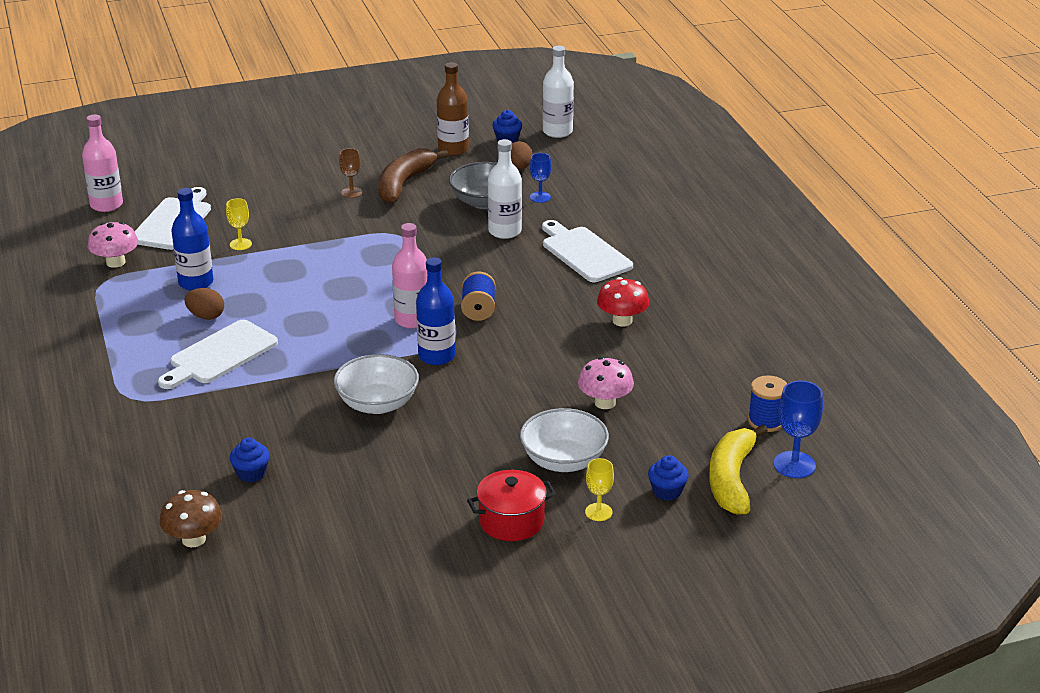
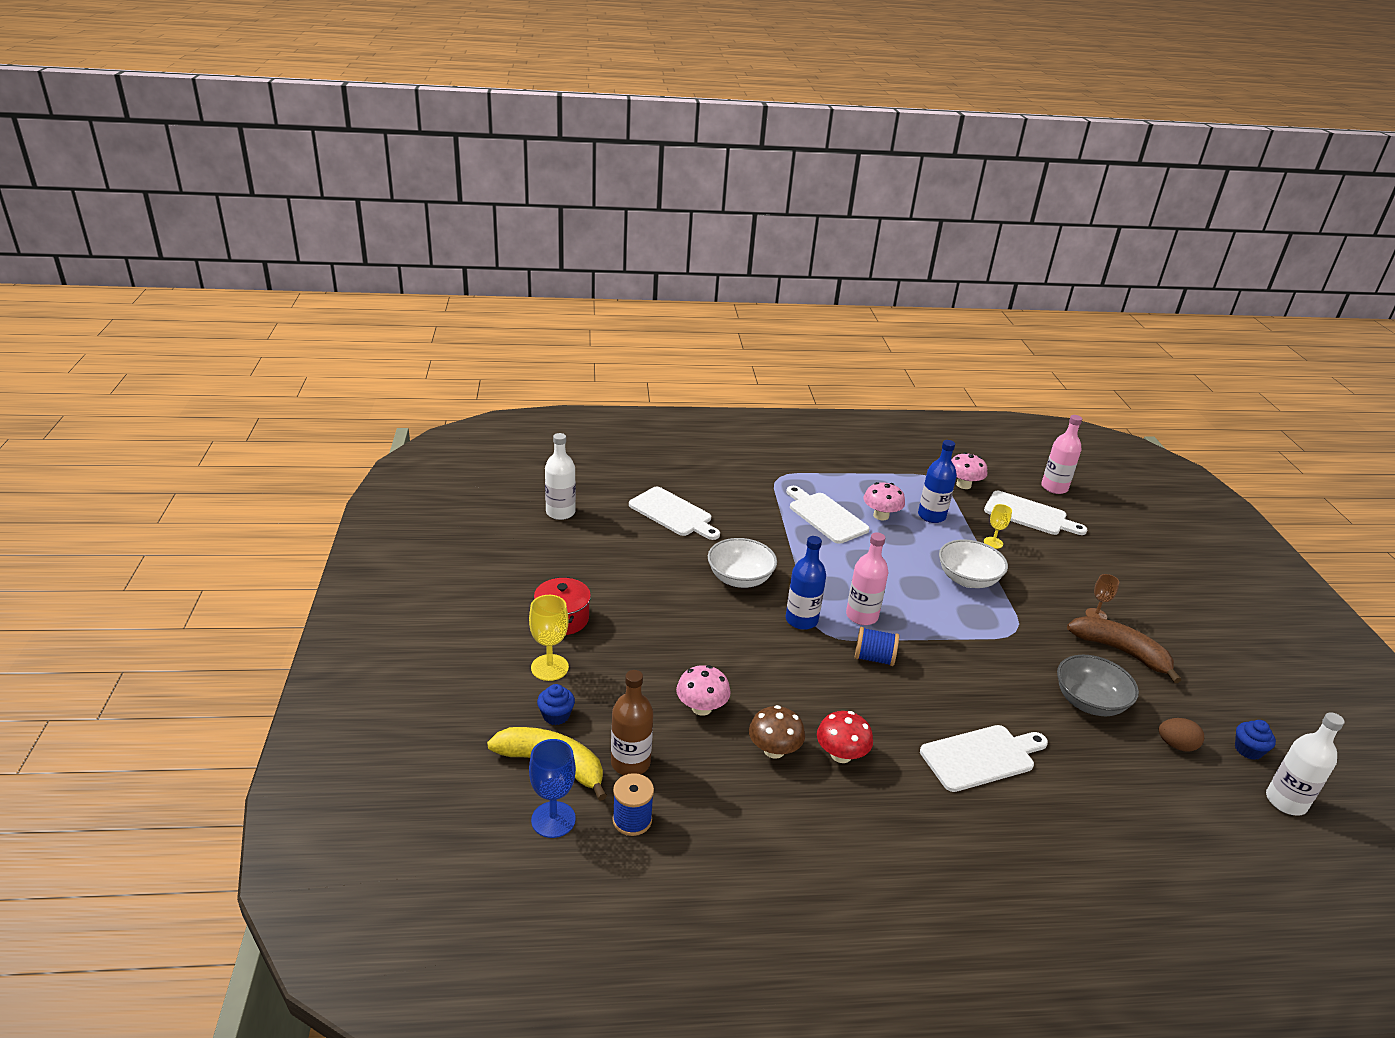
camera: 100 degrees right, 0 degrees up
brown mushroom [160,490,223,547] -> brown mushroom moved to [749,705,805,759]
brown egg [185,288,224,320] -> pink mushroom [864,482,905,520]
blue cupcake [230,438,270,482] -> white cutting board [629,487,720,540]
brown bottle [437,62,469,156] -> brown bottle moved to [611,670,653,775]
white bottle [488,139,522,239] -> white bottle moved to [545,433,576,520]
white bowl [520,408,609,472] -> white bowl moved to [939,539,1008,588]
blue goblet [530,153,551,203] -> none
yellow goblet [585,458,614,521] -> yellow goblet [529,595,569,681], size x1.59

